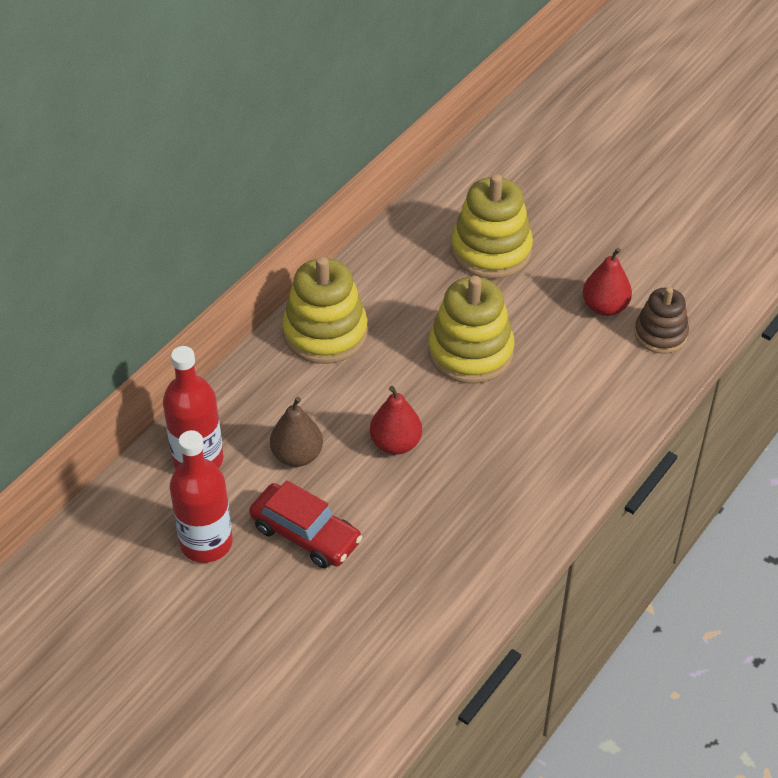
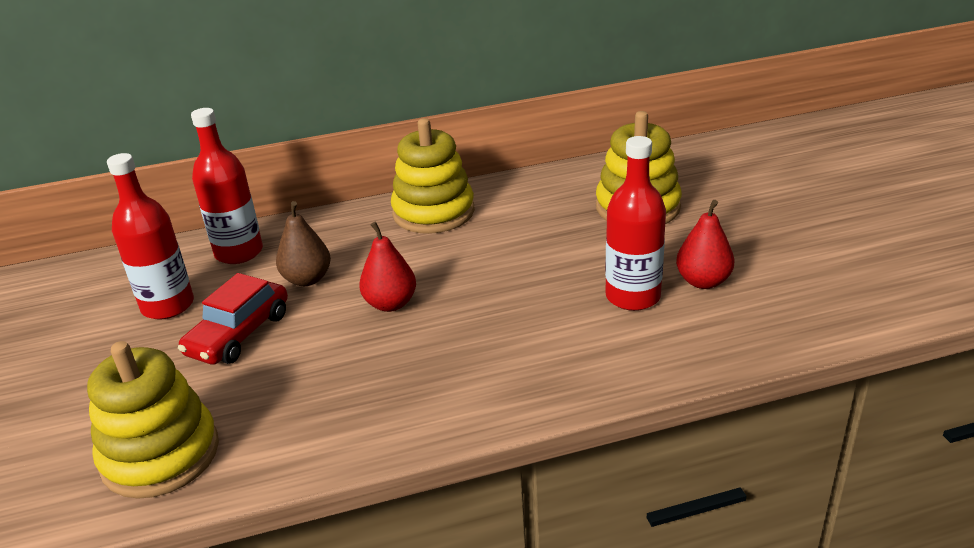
camera: 40 degrees right, 15 degrees down
red car [249,480,362,568] -> red car turned 45 degrees clockwise [178,273,288,365]
yellow stacking toy [428,276,515,384] -> yellow stacking toy moved to [87,341,219,499]
brown stacking toy [634,287,689,354] -> none
none -> red bottle [605,136,666,311]

